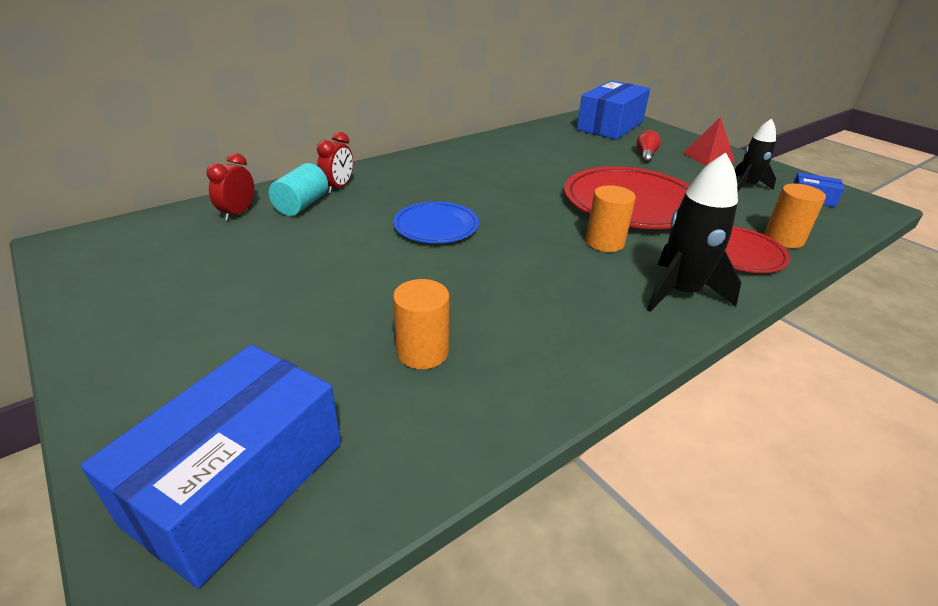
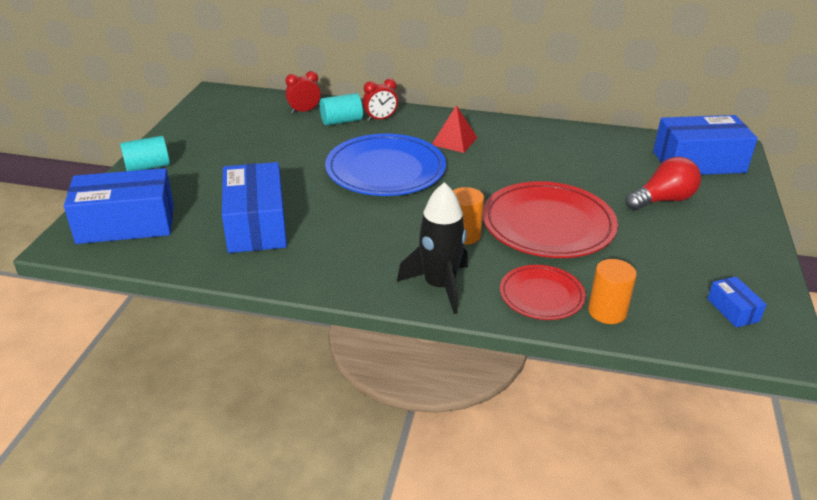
camera: 50 degrees right, 0 degrees up
blue plate [393,201,479,243] -> blue plate [325,134,446,196], size x1.77
orange cylinder [393,279,449,369] -> blue box [222,162,287,253]
red light bulb [637,130,661,163] -> red light bulb [625,157,701,211], size x1.75
red pyramid [682,117,735,166] -> red pyramid moved to [432,105,477,153]
black rocket [735,118,776,191] -> none
none -> turquoise cylinder [120,136,170,171]

